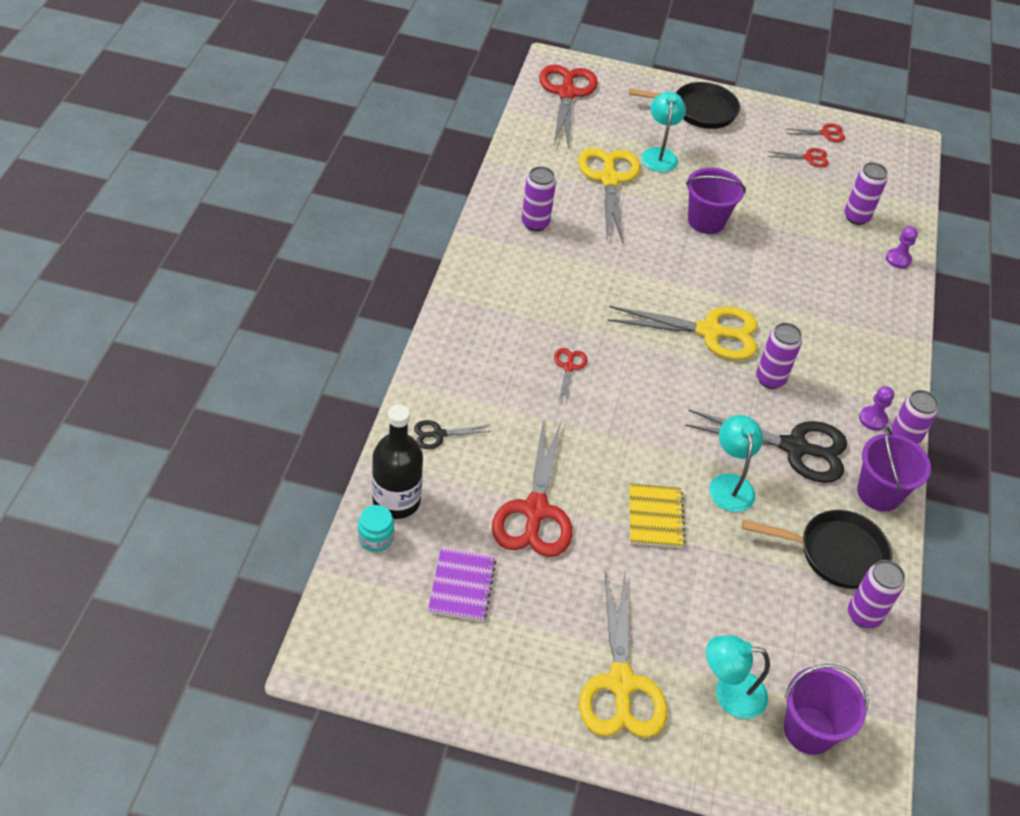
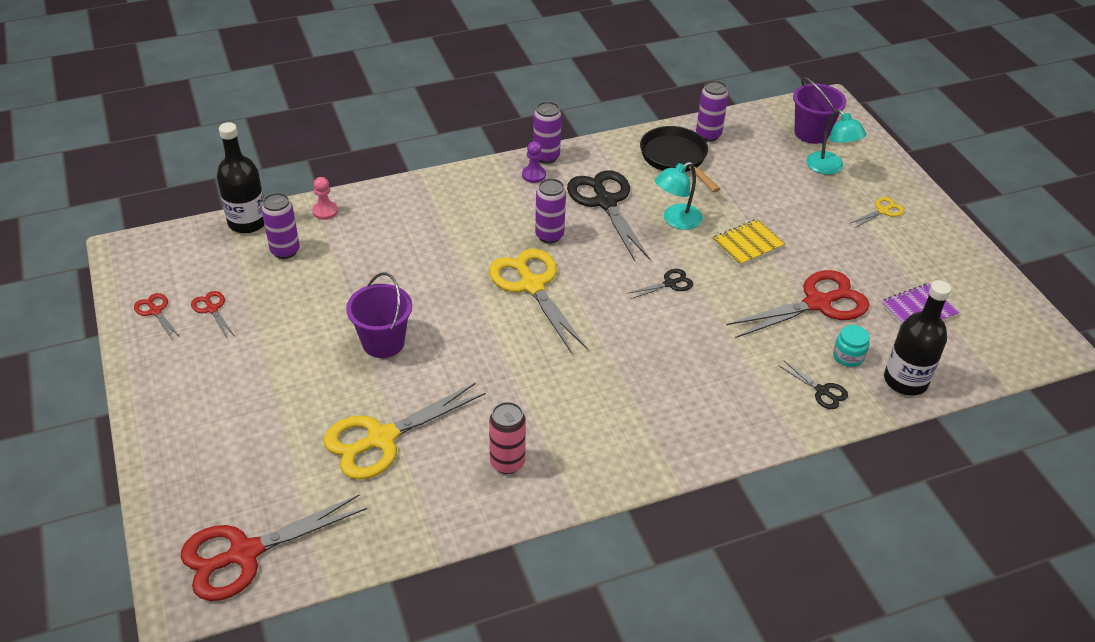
camera: 120 degrees left, 5 degrees down
turquoise jar [358,505,394,552] -> turquoise jar moved to [833,325,870,367]
purple can [522,166,556,231] -> pink can [489,402,526,474]
red scissors [554,348,587,405] -> none
yellow scissors [579,572,668,738] -> yellow scissors [849,197,904,228], size x0.47
black pan [629,82,740,129] -> none
turquoise lamp [641,92,686,172] -> none
purple bucket [857,426,931,511] -> none
purple pawn [886,226,918,269] -> pink pawn [312,177,338,220]
none -> black bottle [217,122,264,233]
none -> black scissors [627,269,693,299]

